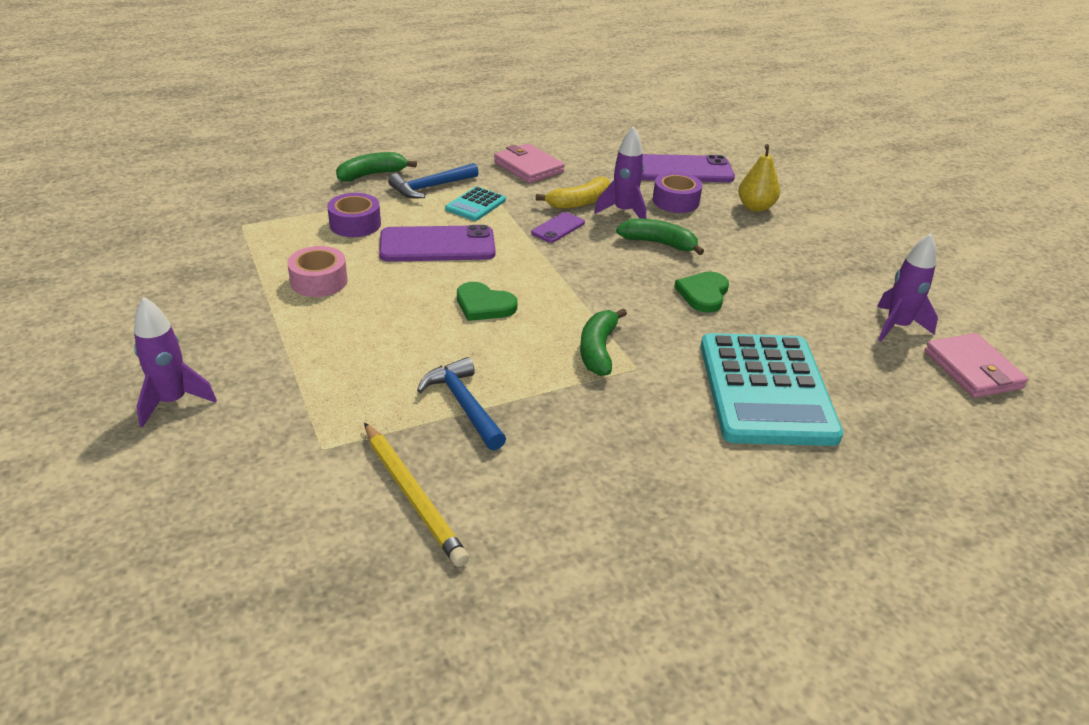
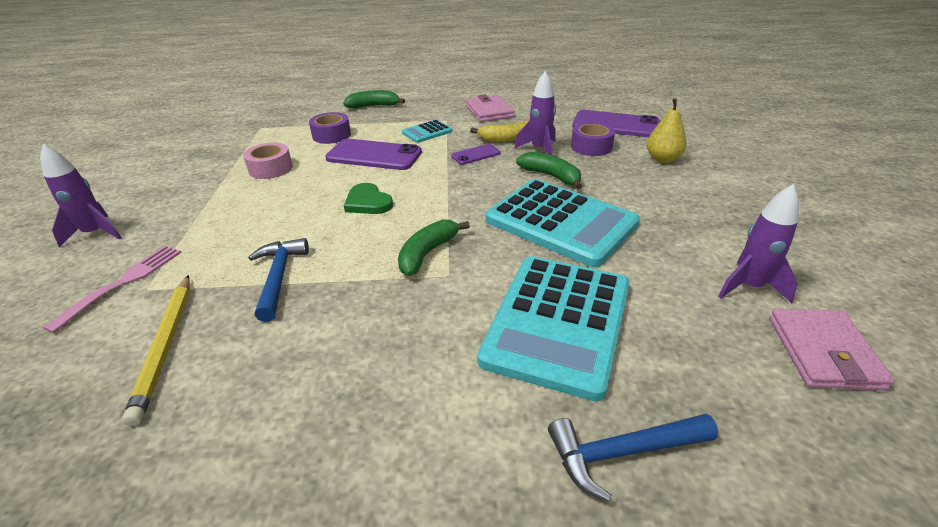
camera: 25 degrees right, 0 degrees up
blue hammer [388,163,479,198] -> blue hammer moved to [548,414,718,502]
green heart [674,272,729,313] -> turquoise calculator [486,179,640,267]
none -> pink fork [43,246,182,333]

